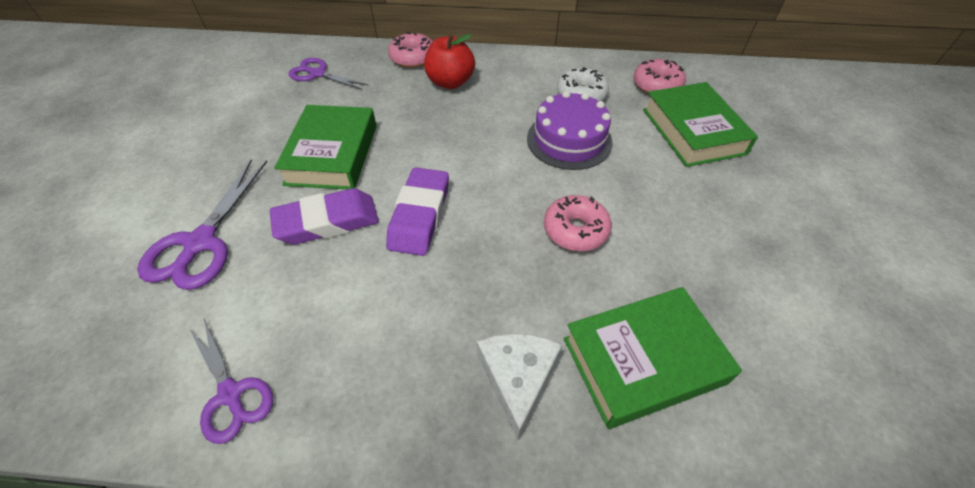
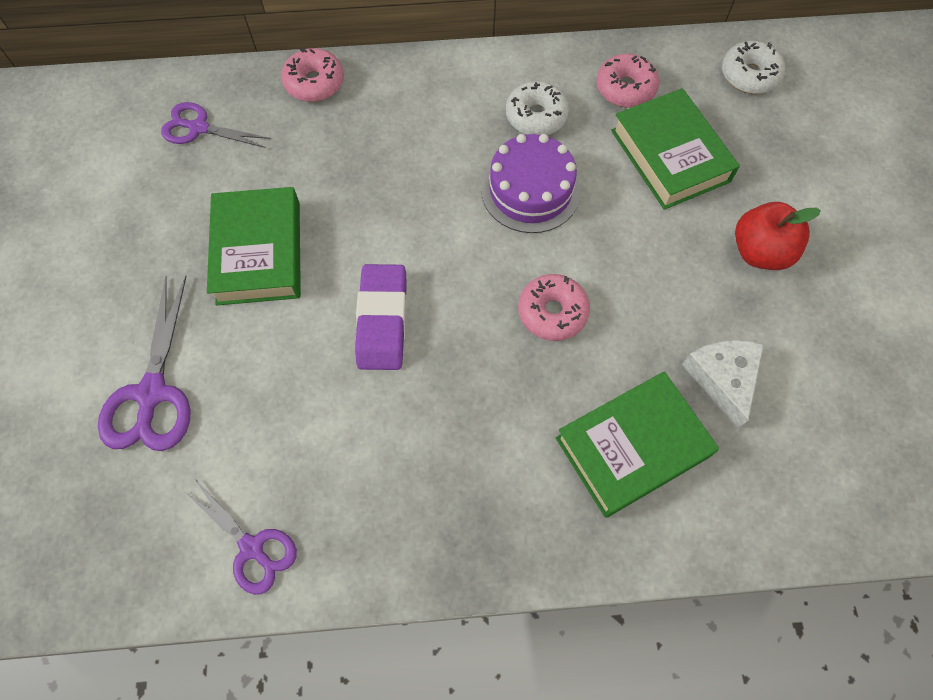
camera: 10 degrees left, 15 degrees up
purple eraser [270,188,379,244] -> none
red apple [424,34,475,89] -> red apple moved to [735,202,821,270]
white cheese [477,333,563,439] -> white cheese moved to [682,340,764,429]
none -> white donut [722,41,785,94]

